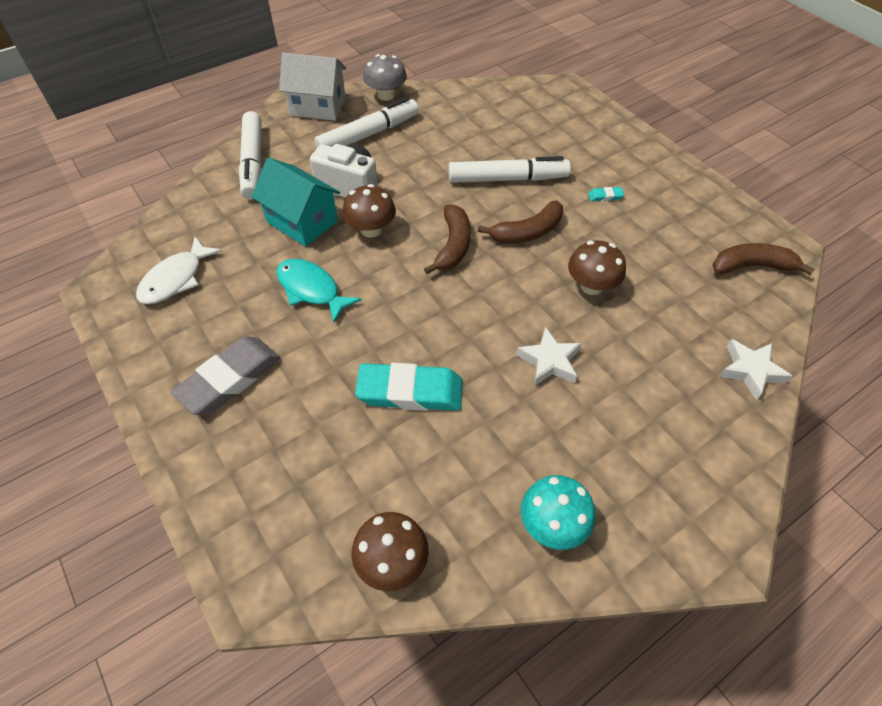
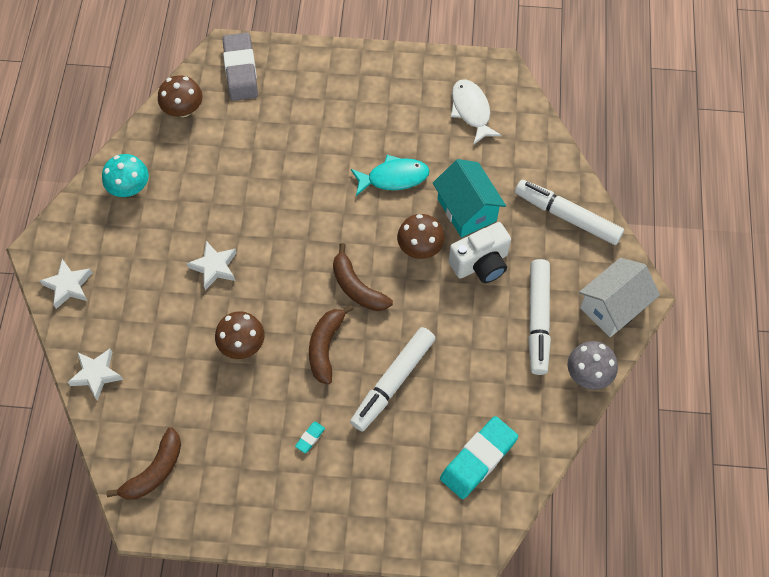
camera: 130 degrees right, 10 degrees up
grey eraser [171,336,280,415] -> grey eraser moved to [223,33,258,101]
turquoise house [251,157,340,247] -> turquoise house turned 75 degrees clockwise [433,159,506,237]
turquoise eraser [355,363,463,411] -> turquoise eraser moved to [440,416,518,499]
none -> white star [39,259,92,309]

